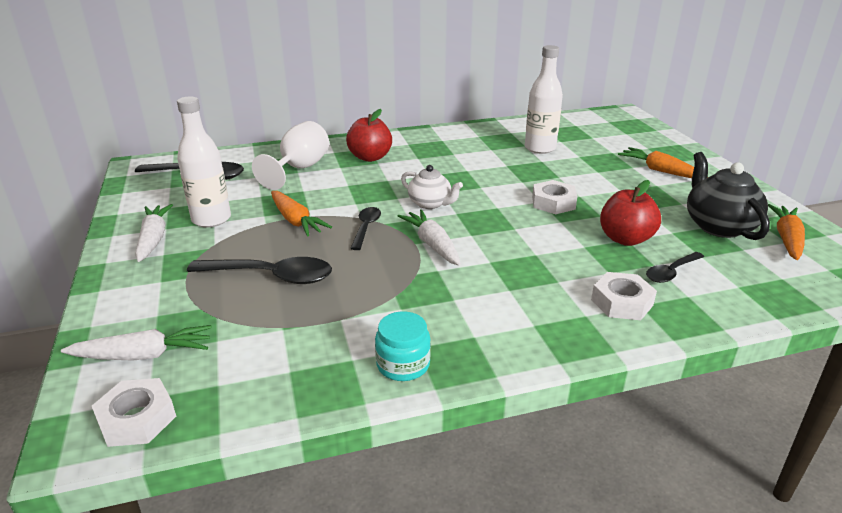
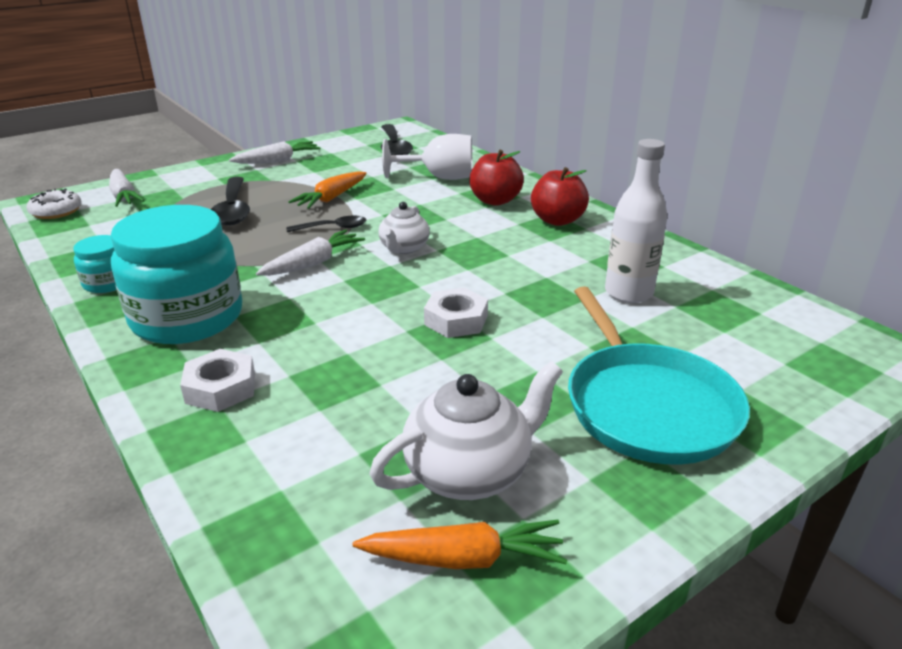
camera: 70 degrees right, 0 degrees up
white nut [92,378,176,447] -> white donut [26,189,82,219]
white bottle [177,96,231,227] -> none
red apple [600,180,661,246] -> red apple moved to [531,167,589,226]
orange carrot [618,147,694,178] -> turquoise pan [568,286,750,465]
black spoon [646,252,704,283] -> none
black teapot [687,152,770,240] -> white teapot [369,361,563,500]
none -> turquoise jar [111,205,242,344]

